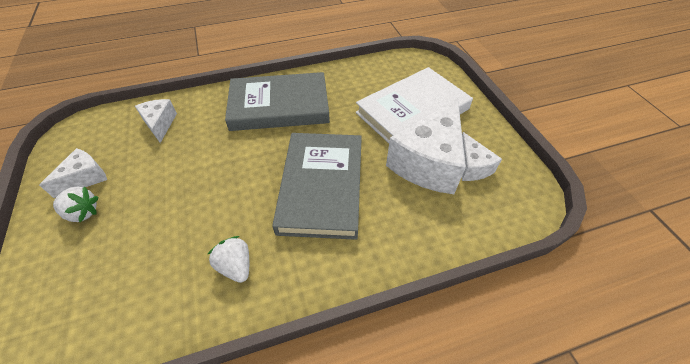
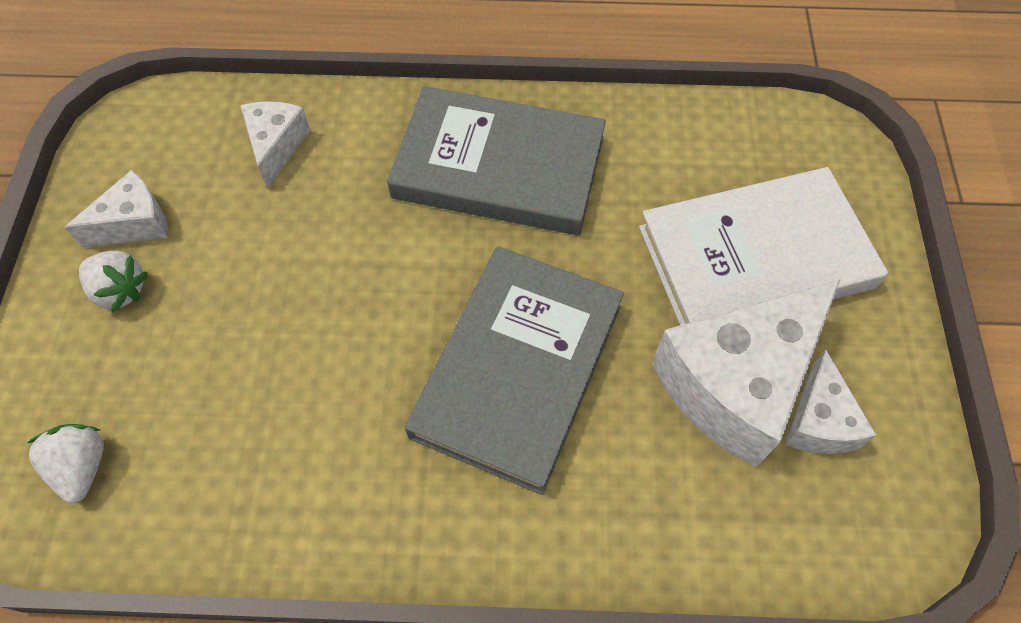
camera: 20 degrees right, 10 degrees up
white strawberry [207,236,249,283] -> white strawberry moved to [27,424,104,503]

